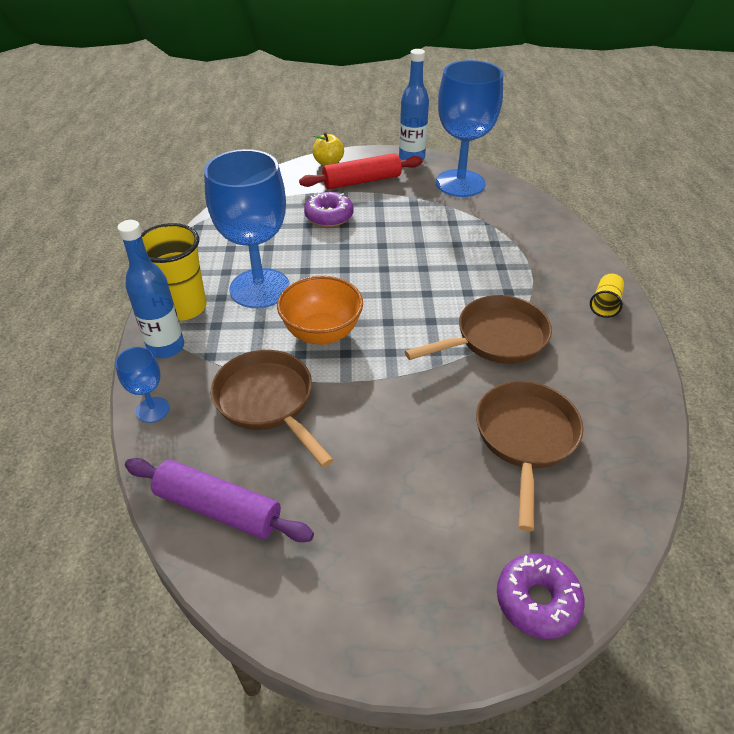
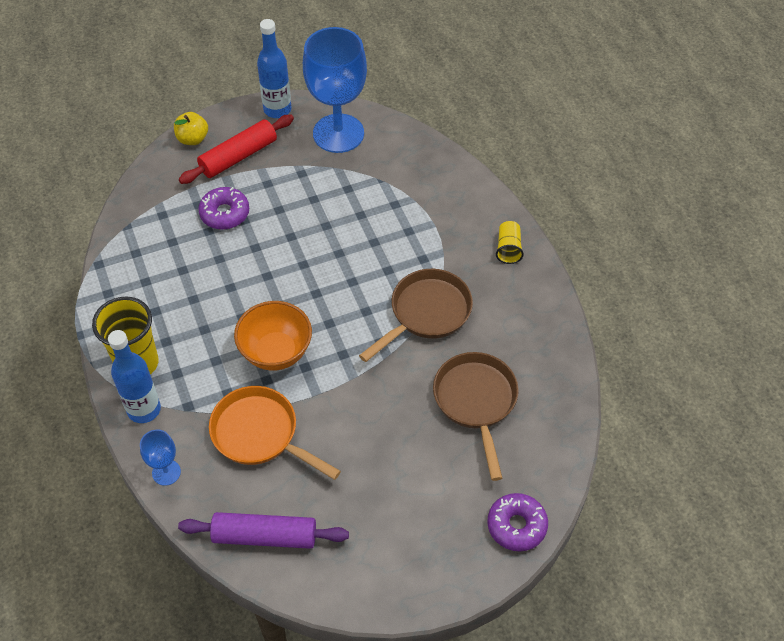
camera: 20 degrees left, 10 degrees up
blue goblet [204,149,290,308] -> none
brown pan [211,350,334,468] -> orange pan [209,386,341,480]

